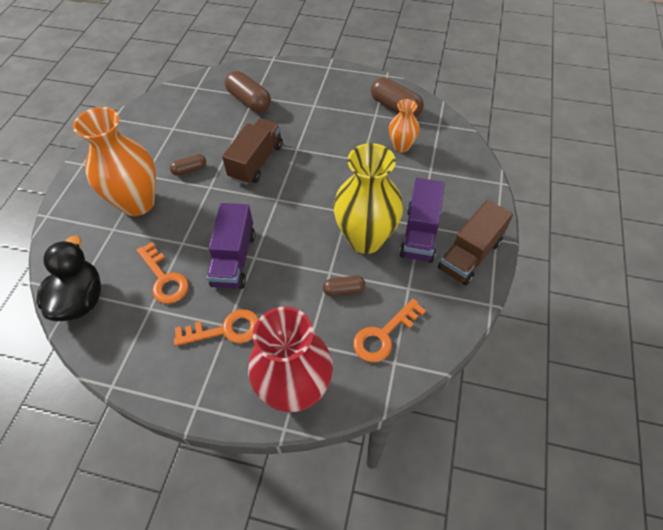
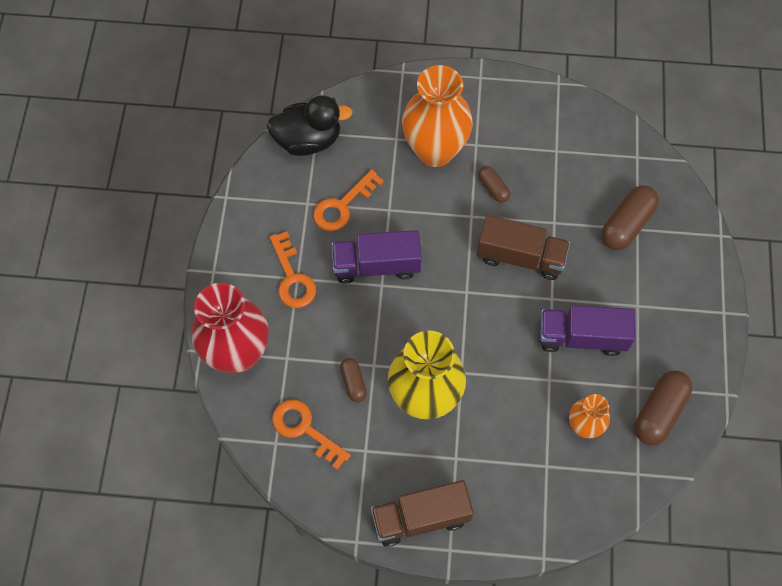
camera: 80 degrees right, 10 degrees up
purple truck [400,178,445,263] -> purple truck moved to [540,305,635,356]
brown truck [438,200,513,285] -> brown truck turned 45 degrees counterclockwise [371,480,474,547]

